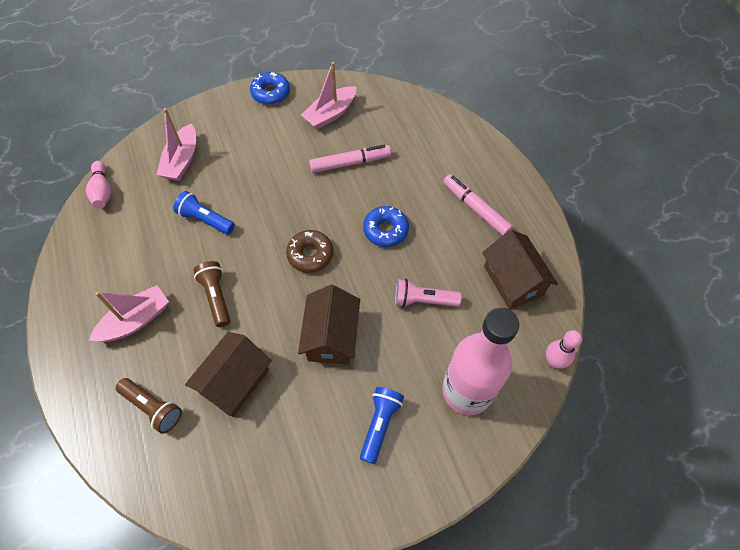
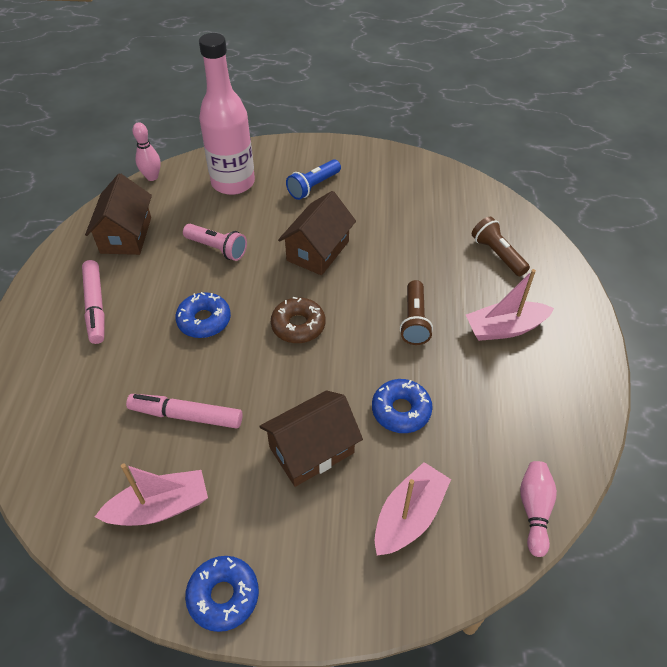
camera: 155 degrees left, 10 degrees down
blue flashlight [173,191,235,235] -> blue donut [372,379,433,433]
brown house [185,332,272,417] -> brown house moved to [260,390,363,487]

